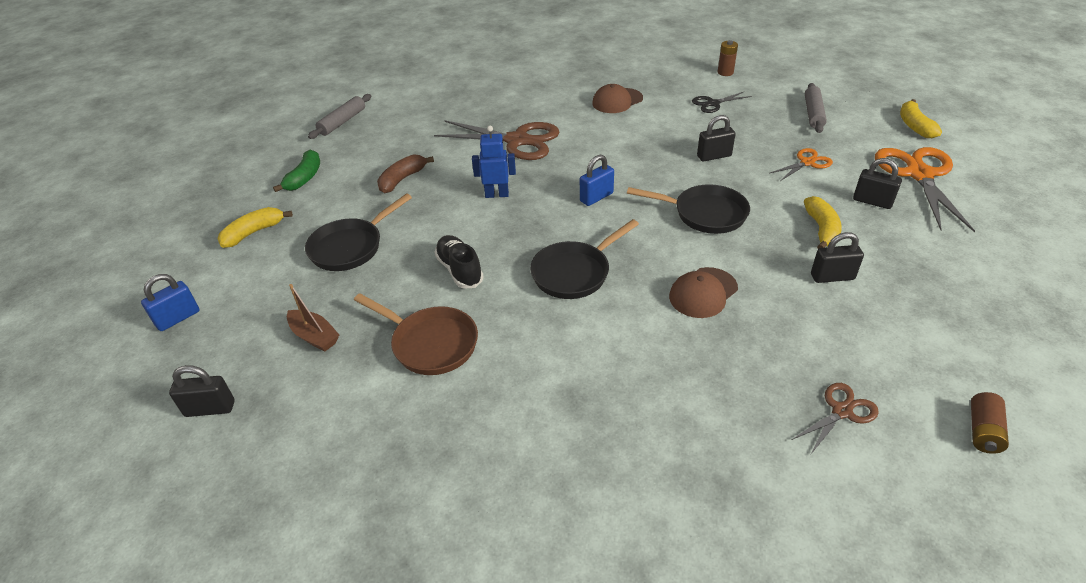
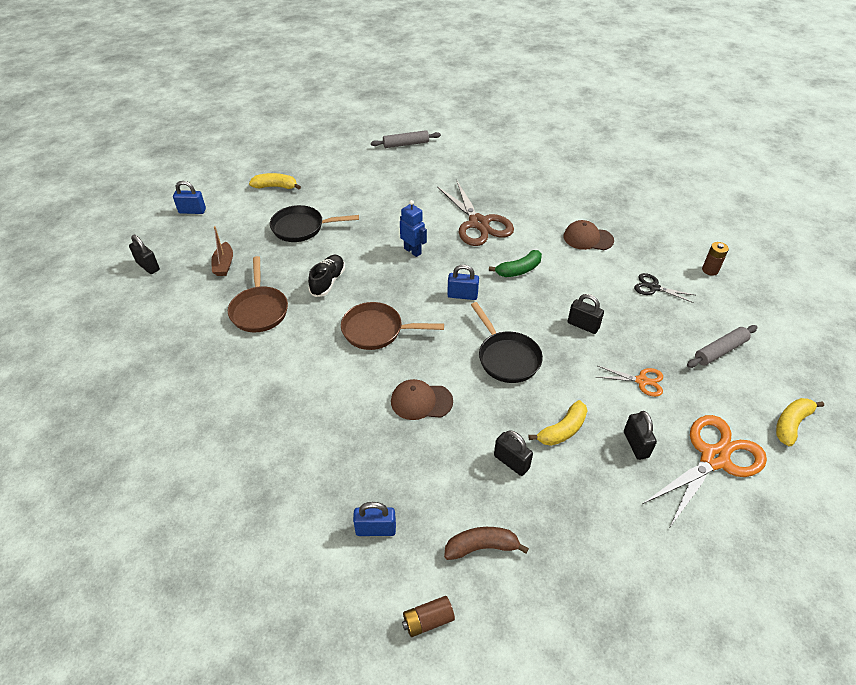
camera: 45 degrees right, 5 degrees up
green banana [273,150,320,192] -> green banana moved to [489,250,542,277]
brown banana [377,154,434,193] -> brown banana moved to [444,527,529,560]
black pan [530,219,639,299] -> brown pan [341,302,444,350]
brown scissors [792,383,879,455] -> blue padlock [353,502,396,536]

